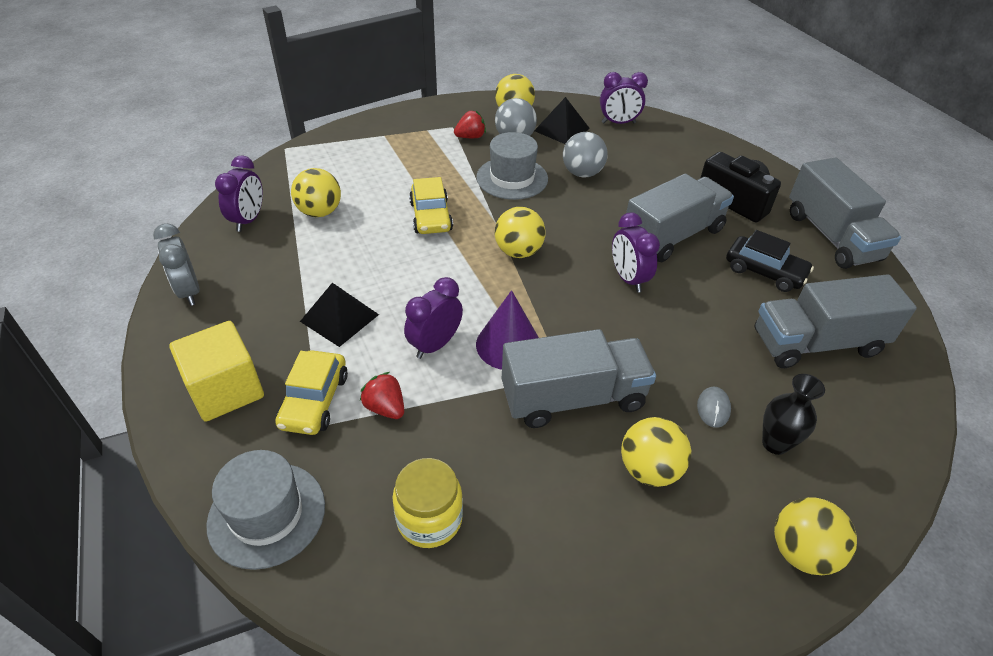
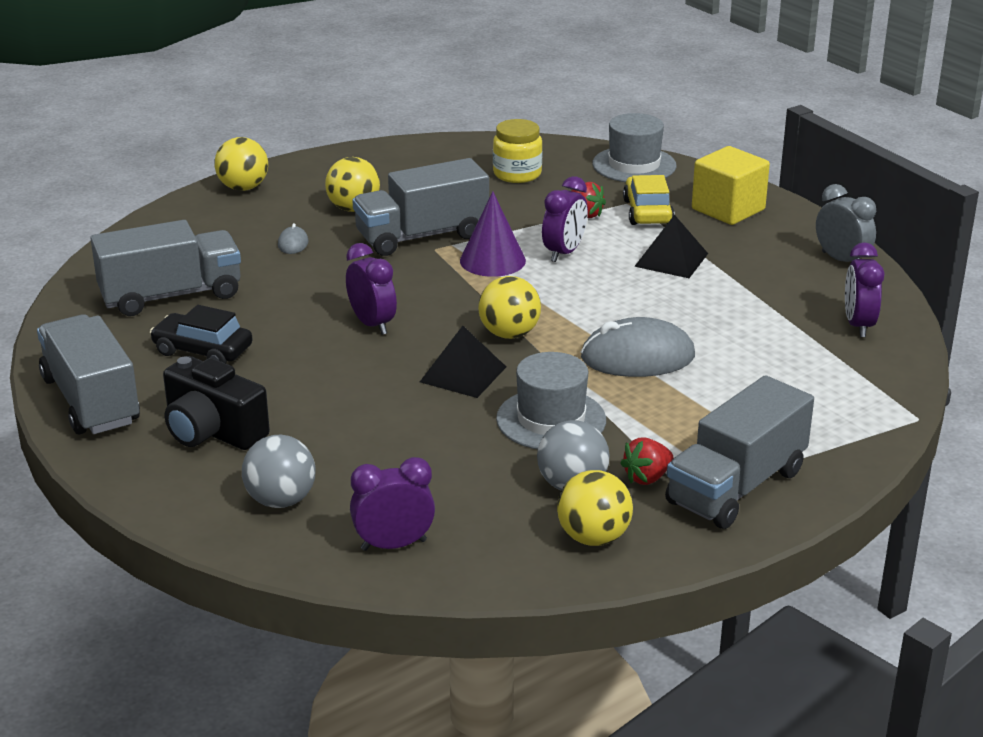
camera: 170 degrees right, 15 degrees down
yellow ball [291,168,341,217] -> none
yellow car [409,177,453,234] -> grey mouse [581,317,695,377]
black pyramid [534,97,590,144] -> black pyramid moved to [420,326,506,398]
grey ball [563,132,608,178] -> grey ball moved to [242,435,316,508]
grey truck [623,174,734,262] -> grey truck moved to [665,375,814,529]
black vase [762,374,825,455] -> none

